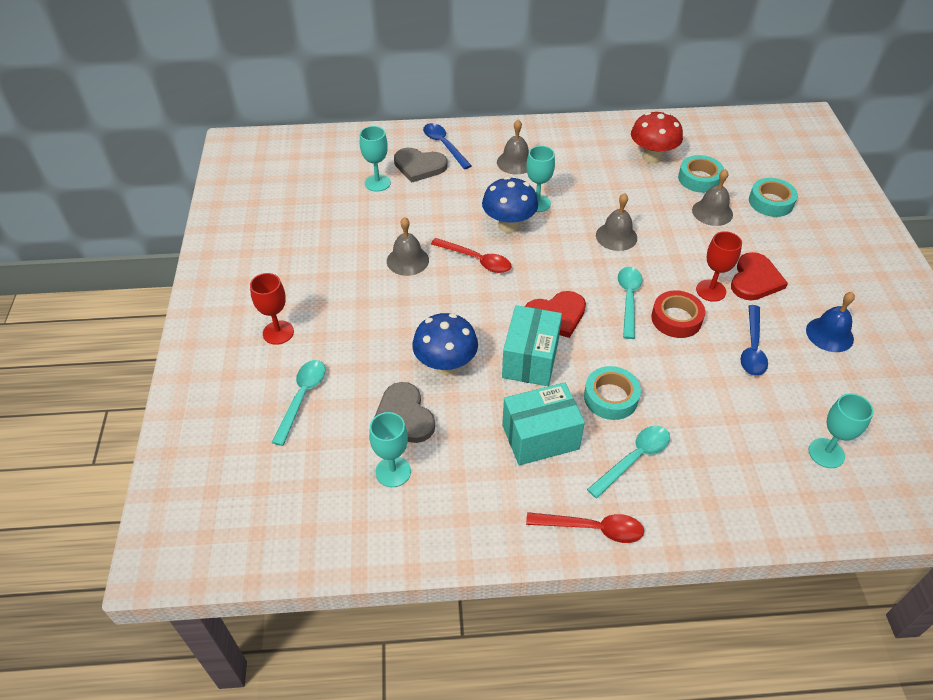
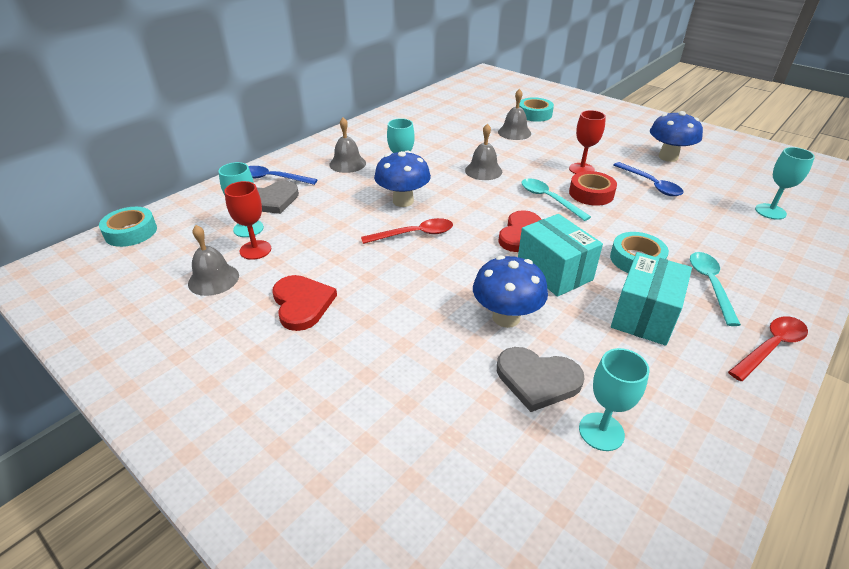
camera: 45 degrees left, 10 degrees down
red goblet [250,273,294,345] -> red goblet moved to [224,181,271,260]
turquoise spoon [272,360,325,446] -> none
grey bell [387,217,429,276] -> grey bell moved to [188,225,239,296]
red mushroom [631,112,683,163] -> none
turquoise tape [678,155,724,193] -> turquoise tape moved to [99,207,157,247]
red heart [731,252,788,300] -> red heart moved to [272,275,337,331]
blue bell [806,292,855,352] -> blue mushroom [650,111,703,162]

